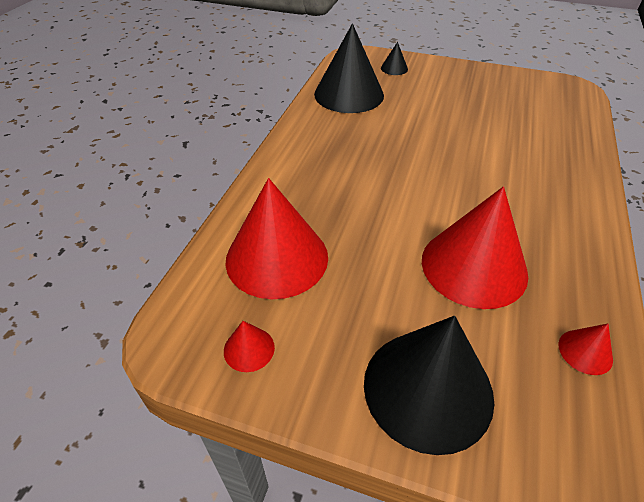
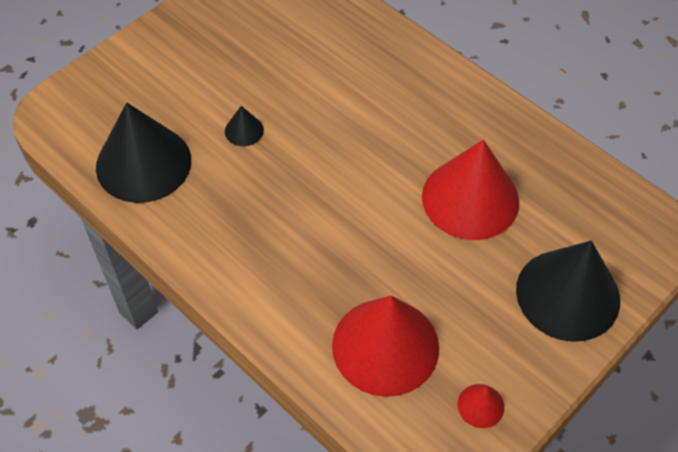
camera: 65 degrees left, 10 degrees up
black cone [381,42,408,75] -> black cone moved to [225,106,264,146]
red cone [558,324,613,375] -> none

